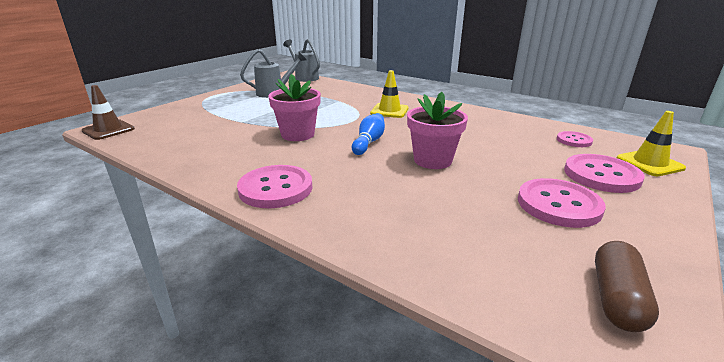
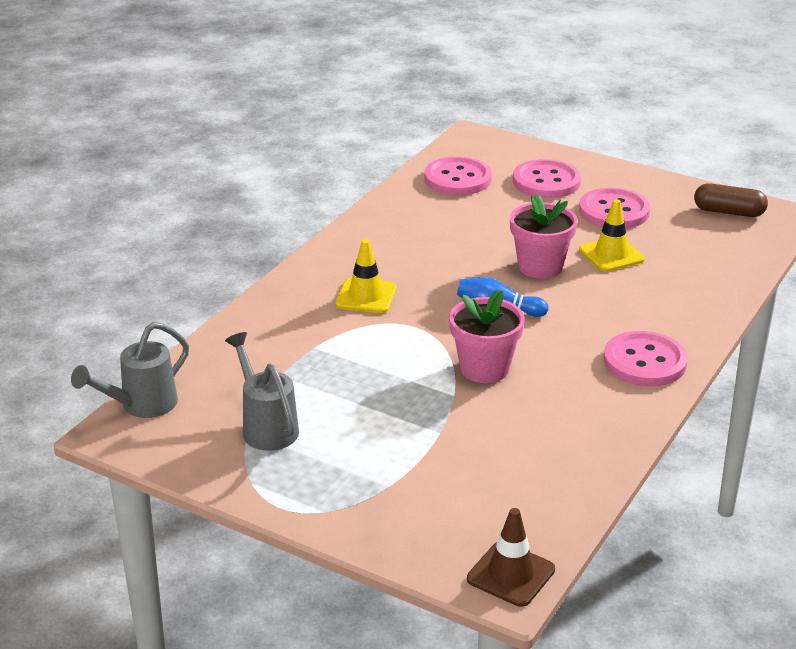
camera: 95 degrees left, 5 degrees up
pink button [557,131,593,147] -> pink button [424,157,492,195], size x1.77
yellow traffic cone [617,111,686,176] -> yellow traffic cone moved to [579,199,645,272]

